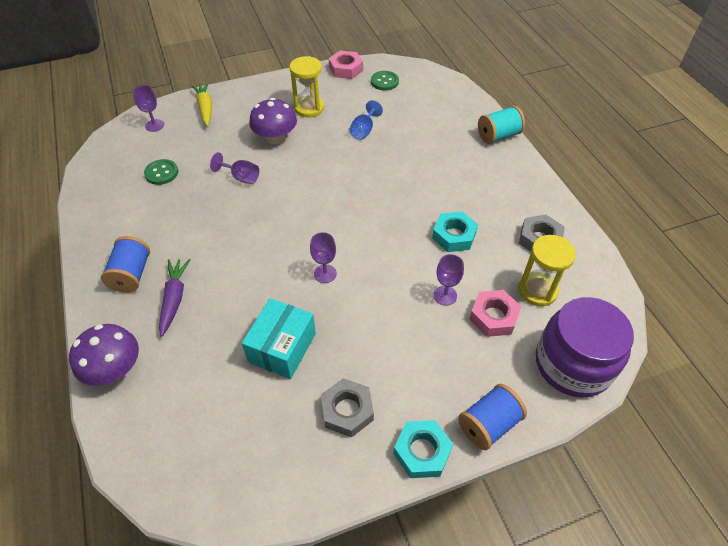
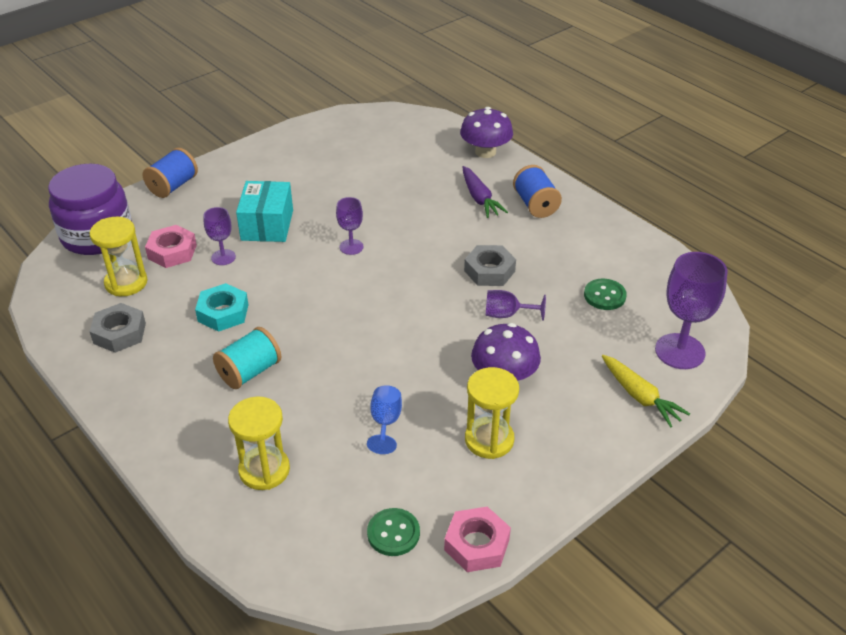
camera: 160 degrees right, 10 degrees down
purple goblet [133,85,164,132] -> purple goblet [655,252,728,369], size x1.83
turquoise box [242,298,316,379] -> turquoise box moved to [236,181,293,242]
grey nut [321,378,374,437] -> grey nut moved to [464,245,516,286]
turquoise nut [393,420,453,478] -> none
turquoise spool [478,106,525,144] -> turquoise spool moved to [213,327,281,389]
none -> yellow hourglass [228,396,290,490]

